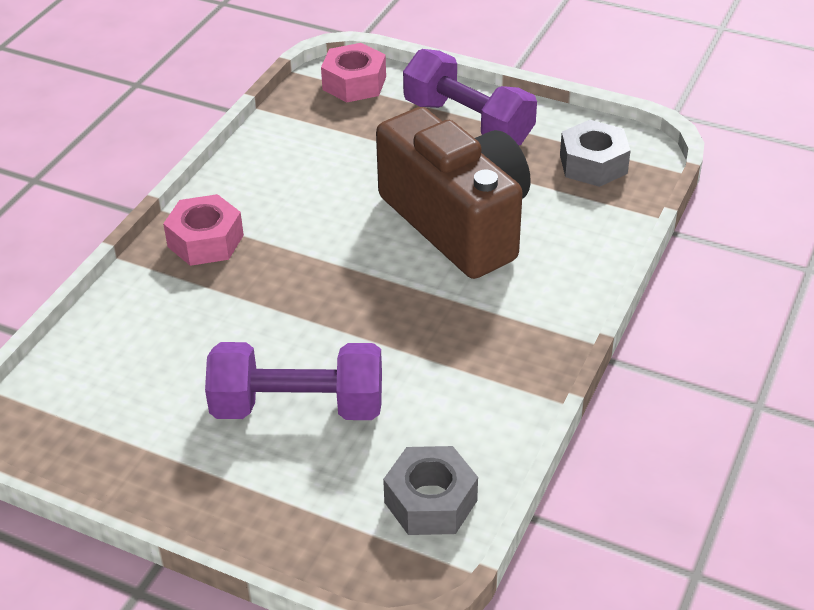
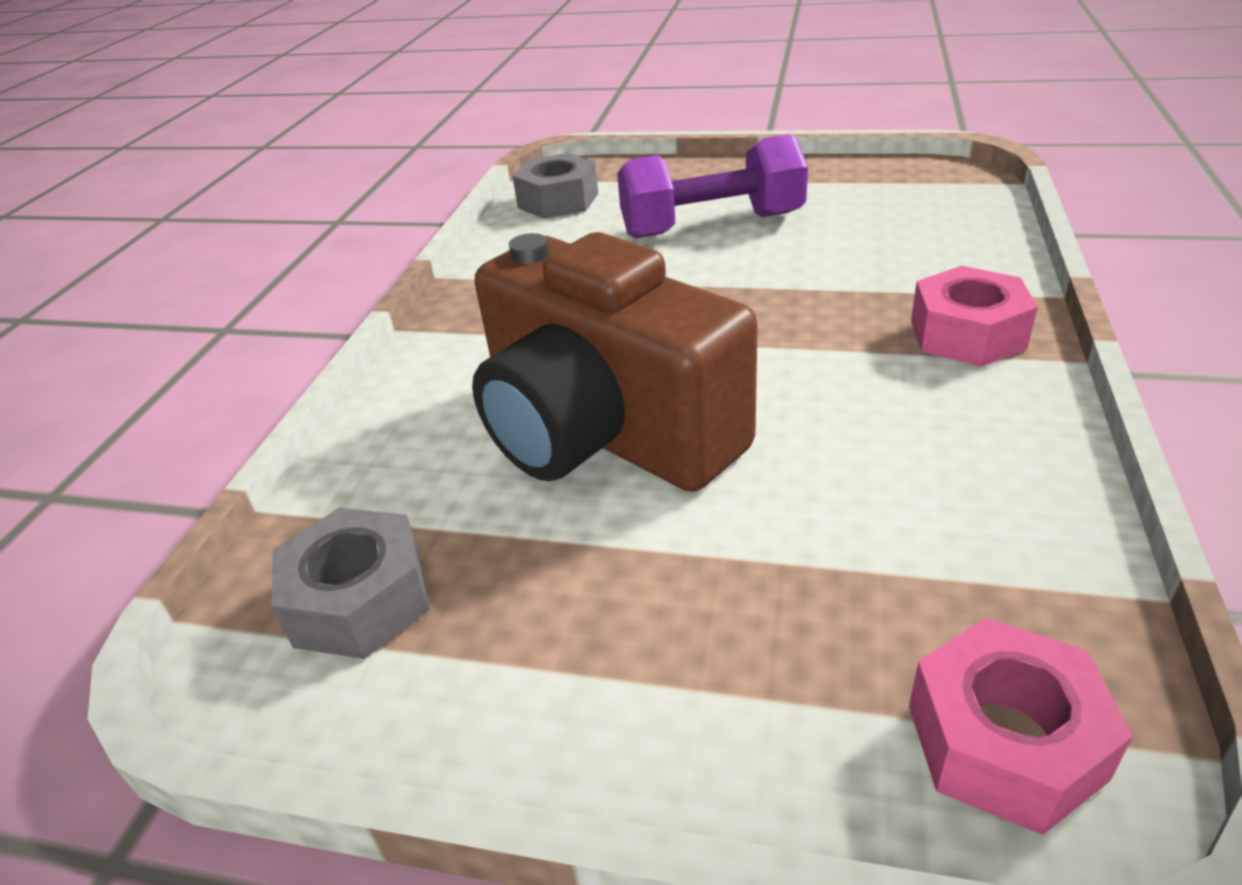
camera: 170 degrees right, 5 degrees down
purple dumbbell [403,49,537,146] -> none

